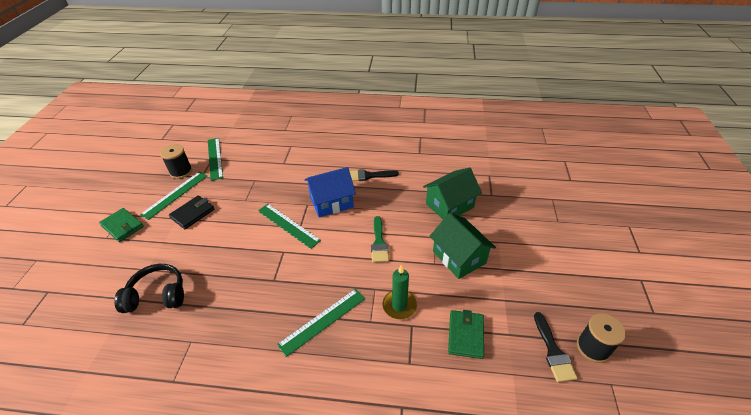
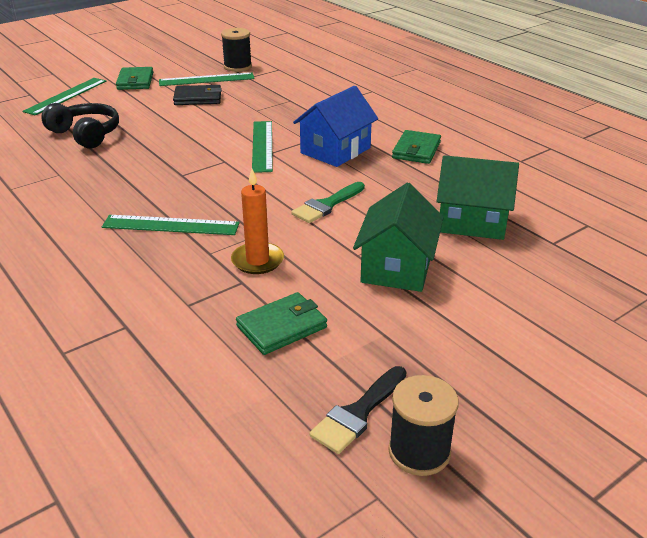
camera: 45 degrees right, 10 degrees down
green ruler [208,138,223,181] -> green ruler moved to [22,78,106,115]
blue house [304,167,356,217] -> blue house turned 75 degrees counterclockwise [293,86,378,167]
black brush [350,169,399,181] -> green wallet [392,130,441,164]
green candle [383,265,417,319] -> orange candle [231,169,284,274]

